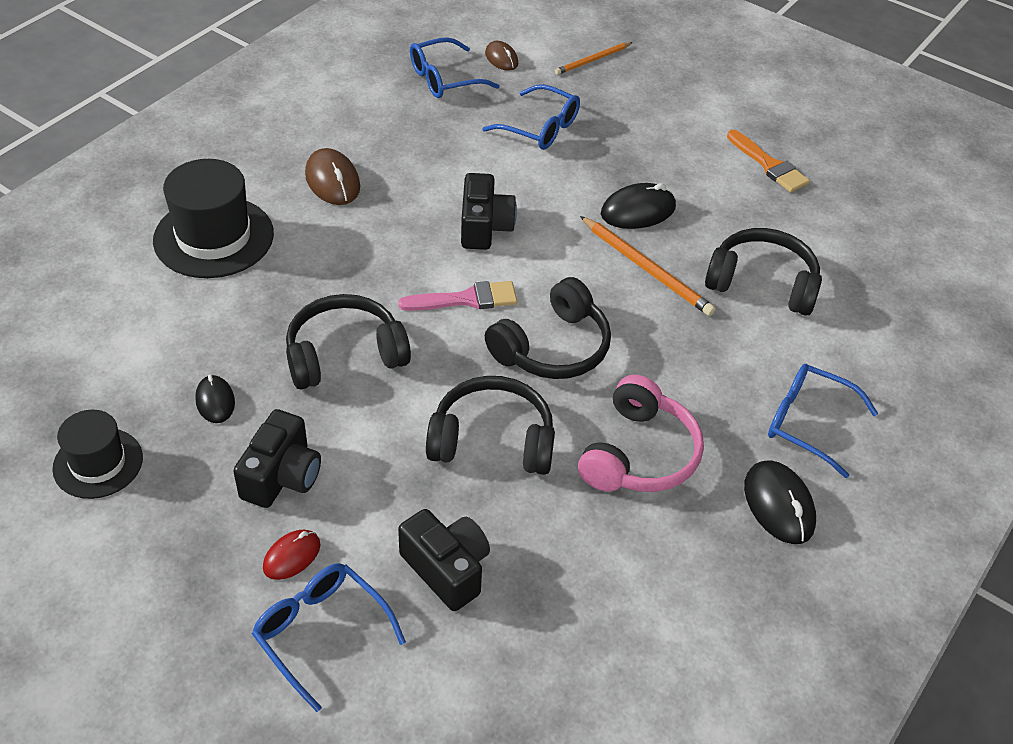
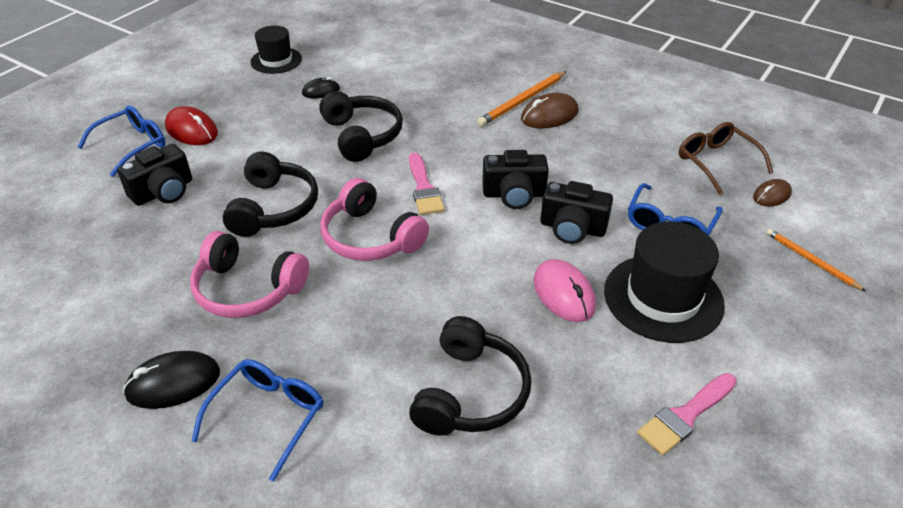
camera: 90 degrees right, 5 degrees down
black hat [153,159,274,278] -> black hat moved to [604,221,725,343]
black camera [233,409,321,508] -> black camera moved to [540,181,613,244]
red mouse [263,530,321,580] -> red mouse [165,106,218,145], size x1.58
blue glasses [410,37,500,98] -> brown glasses [678,122,773,195]
black headphones [485,277,611,379] -> pink headphones [320,178,429,261]
orange pencil [580,216,716,316] -> orange pencil moved to [477,71,567,126]
black mouse [601,183,676,229] -> pink mouse [534,259,596,322]
orange brush [727,130,810,193] -> pink brush [637,373,737,455]

